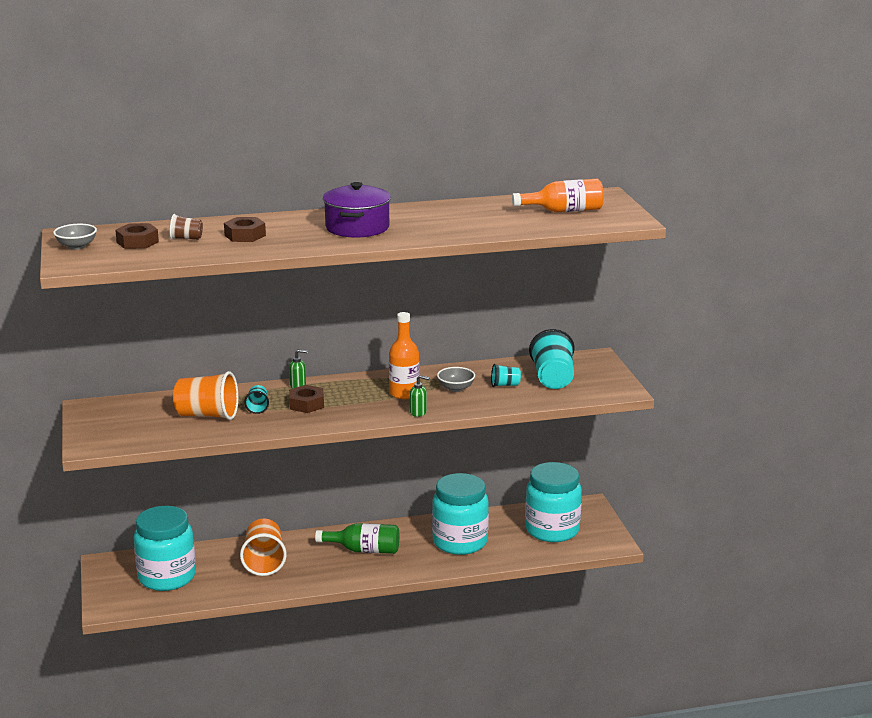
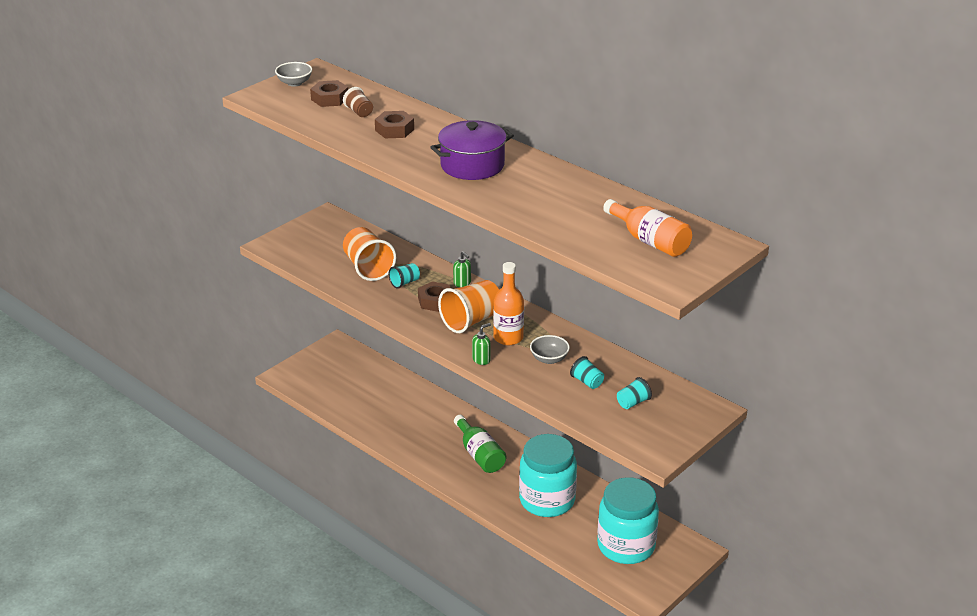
camera: 55 degrees right, 10 degrees up
turquoise jar [134,506,196,591] -> none
orange cup [240,519,287,576] -> orange cup moved to [438,280,499,333]
green soap dispenser [410,375,429,417] -> green soap dispenser turned 105 degrees counterclockwise [472,323,491,365]
turquoise cup [529,329,575,389] -> turquoise cup [617,377,652,409], size x0.51

